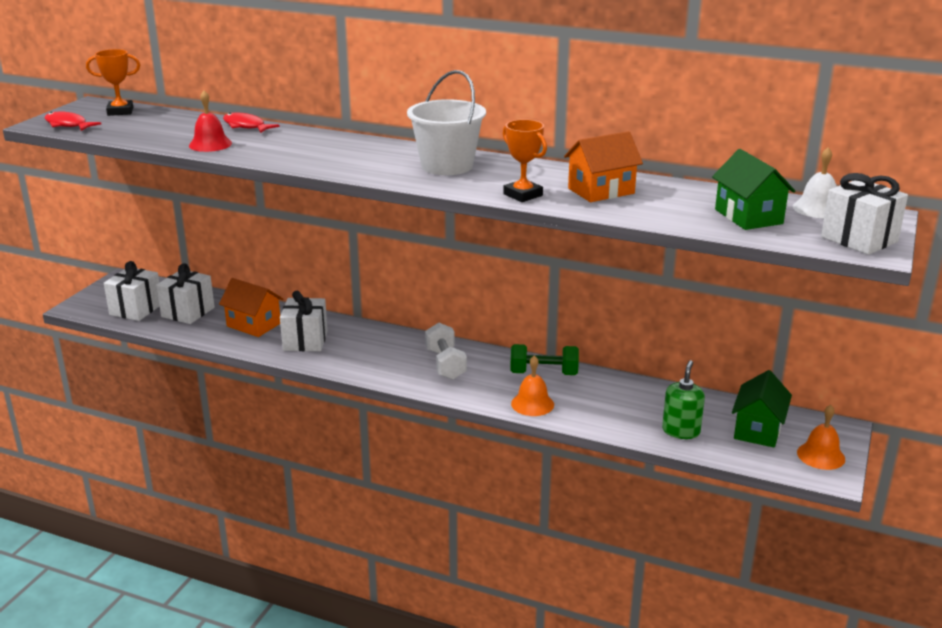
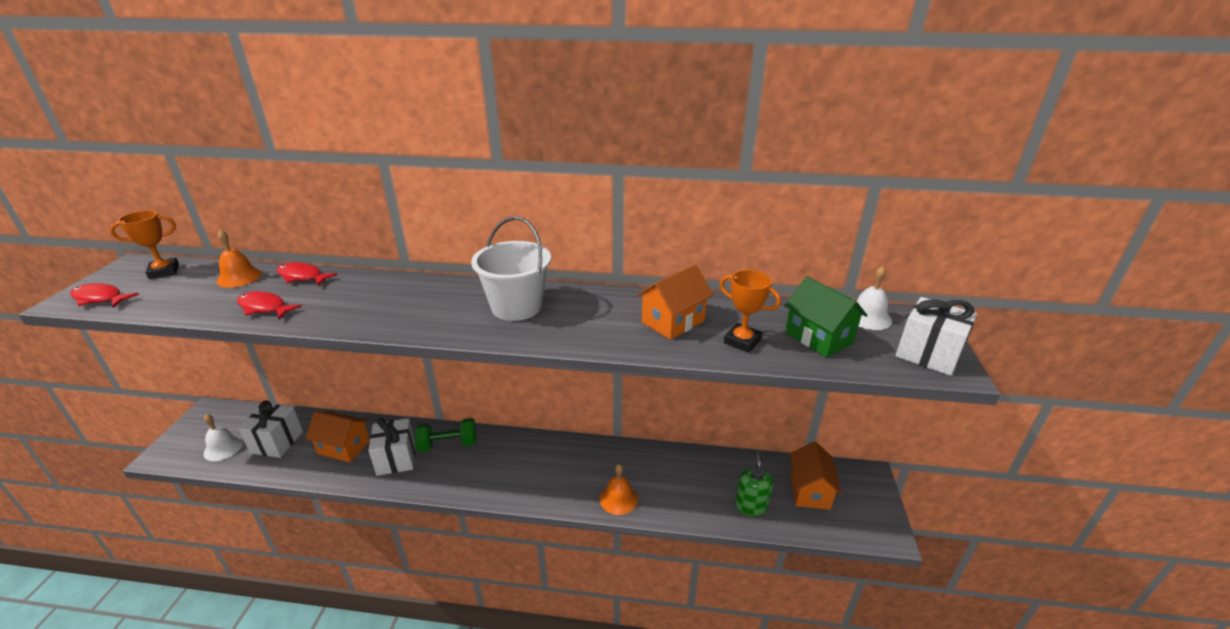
camera: 15 degrees left, 5 degrees up
white gift [104,261,159,321] -> white bell [204,414,243,461]
red bell [189,90,232,152] -> red fish [237,291,302,319]
white dumbbell [425,322,467,380] -> none
orange trophy [503,119,547,202] -> orange trophy moved to [720,270,781,353]
green dumbbell [510,344,579,375] -> green dumbbell moved to [415,418,477,452]
green house [732,370,792,448] -> orange house [790,441,842,510]
orange bell [797,405,845,470] -> orange bell moved to [217,230,262,288]

